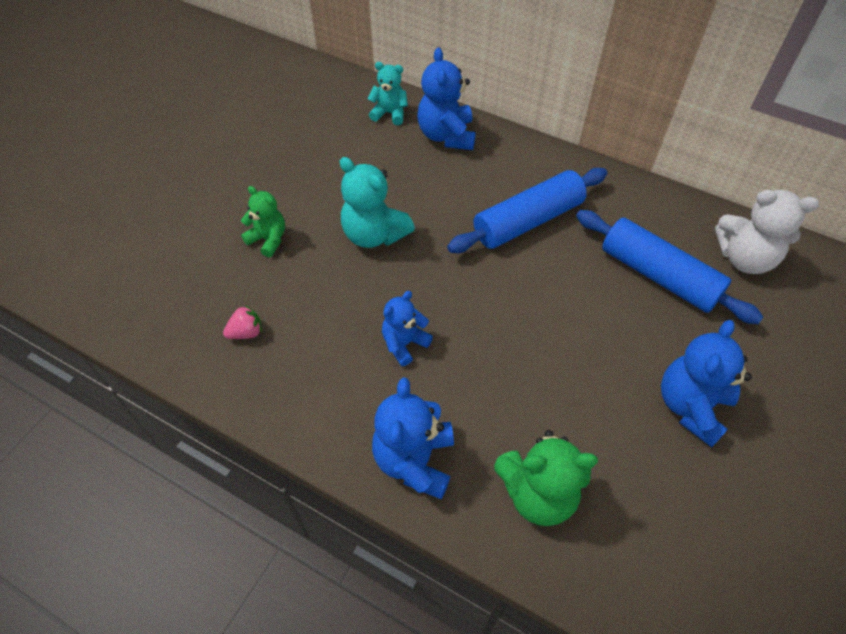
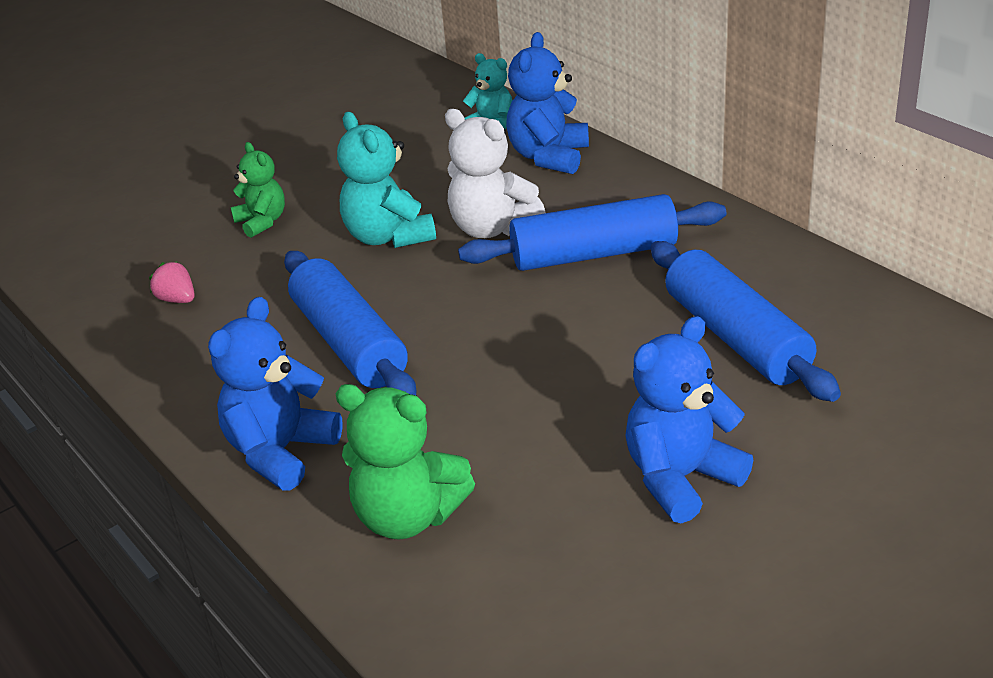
camera: 25 degrees right, 20 degrees down
pink strawberry [223,305,262,339] -> pink strawberry turned 135 degrees counterclockwise [149,261,195,303]
blue teddy bear [382,291,433,366] -> blue rolling pin [284,251,416,395]
white teddy bear [715,190,819,274] -> white teddy bear moved to [445,109,546,238]

